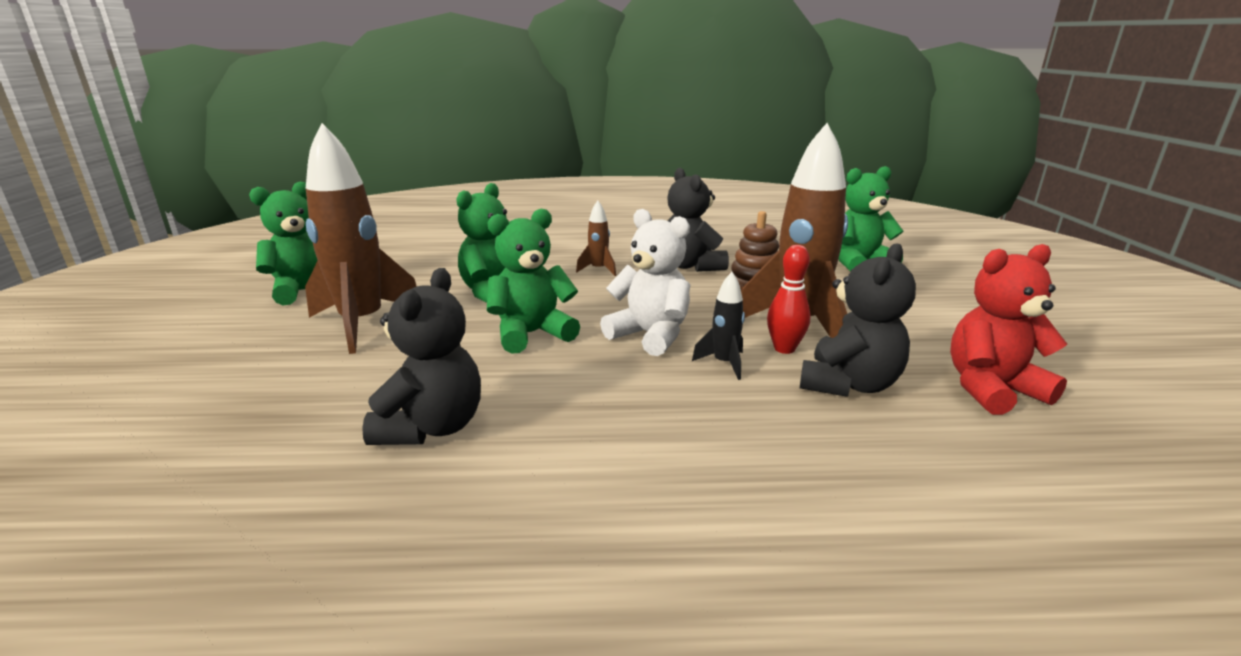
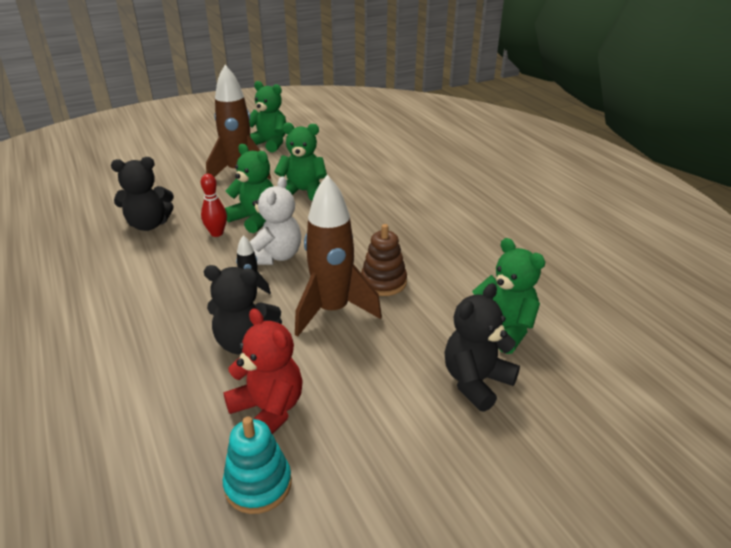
camera: 65 degrees right, 10 degrees up
brown rocket [576,201,616,276] -> none
black teddy bear [667,168,729,272] -> black teddy bear moved to [445,283,520,412]
red bowling pin [767,245,810,354] -> red bowling pin moved to [201,174,227,237]
none -> turquoise stacking toy [223,417,292,514]

